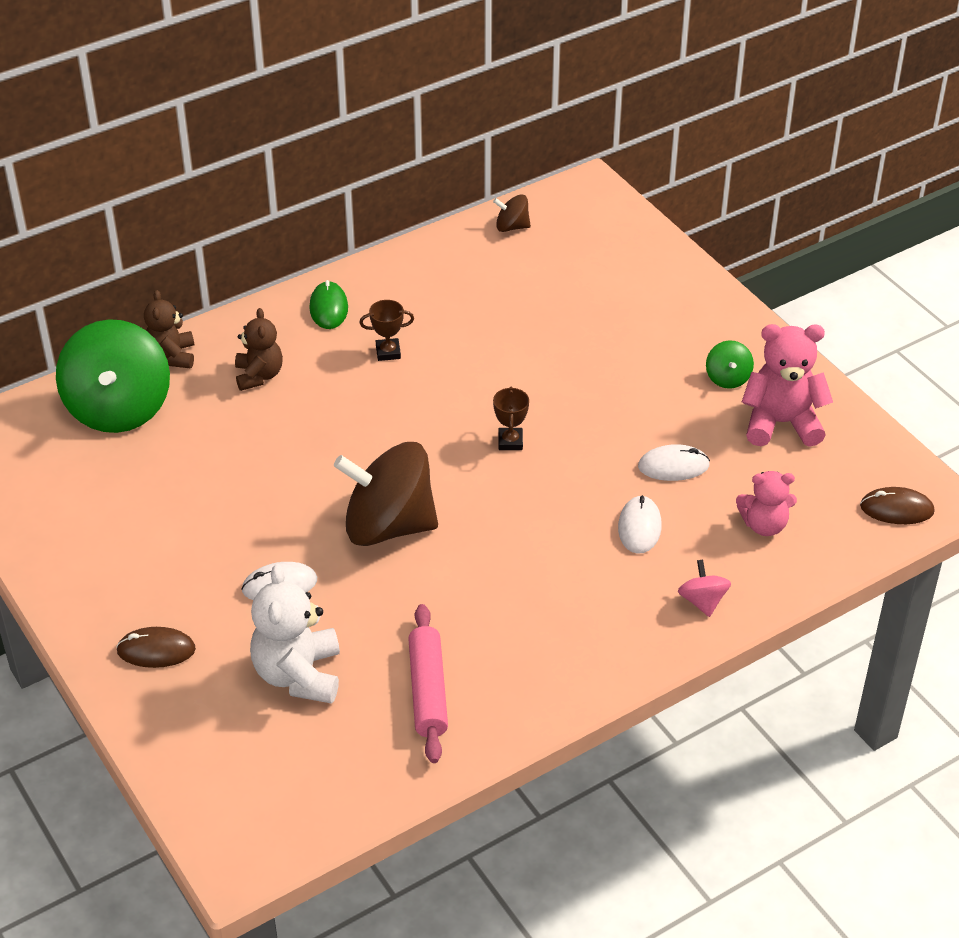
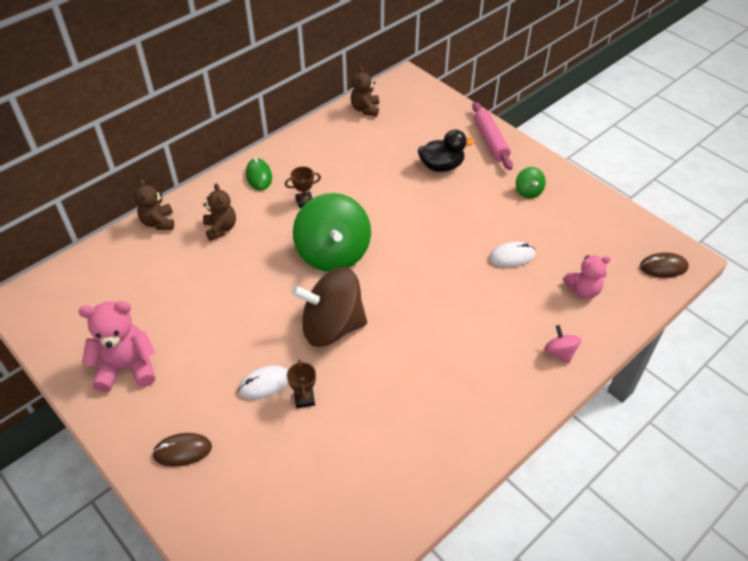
camera: 10 degrees left, 5 degrees up
green spinning top [56,319,170,433] -> green spinning top moved to [293,193,371,272]
white teddy bear [250,564,340,704] -> none
pink rolling pin [408,604,448,763] -> pink rolling pin moved to [472,102,513,170]
brown spinning top [493,194,531,232] -> brown teddy bear [351,66,379,117]
brown trophy [493,387,529,450] -> brown trophy moved to [287,360,316,408]
white mouse [618,495,662,554] -> none
pink teddy bear [742,324,833,447] -> pink teddy bear moved to [79,301,155,392]
none -> black duck [418,129,475,172]

